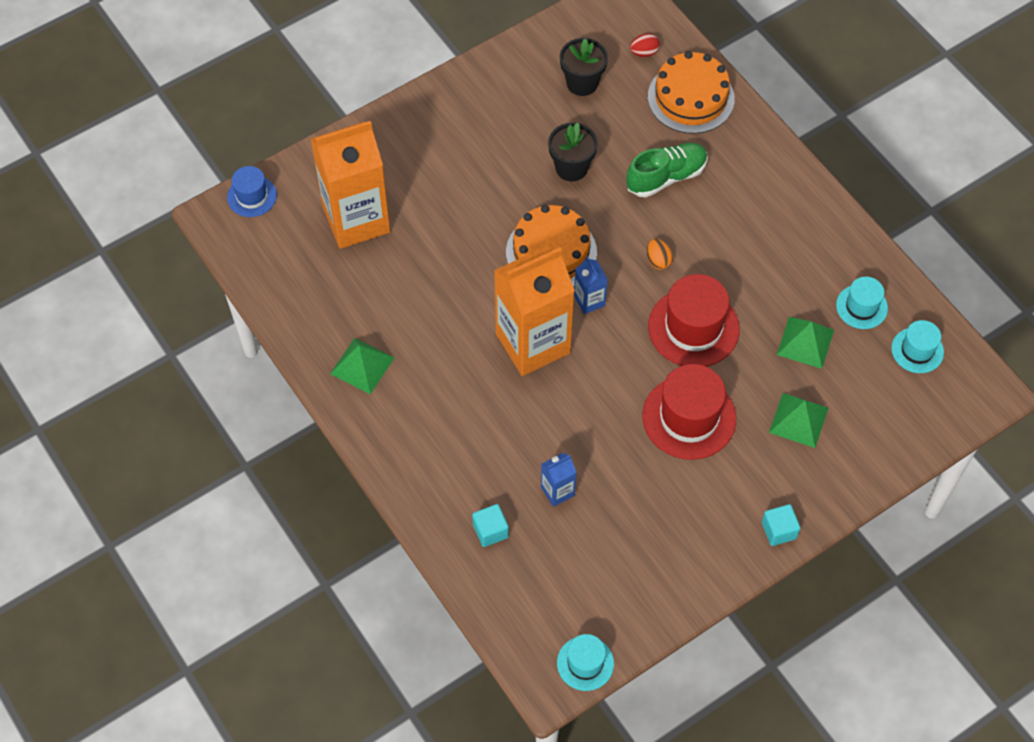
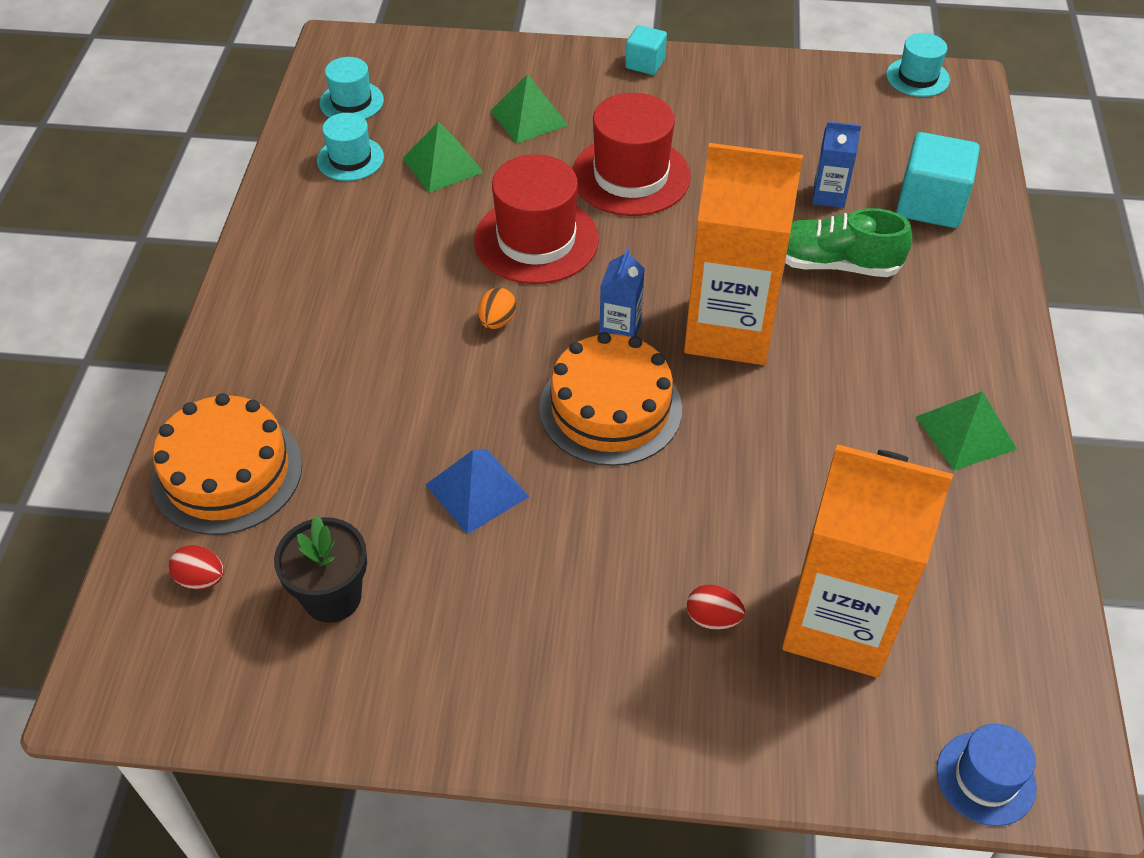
camera: 140 degrees left, 10 degrees down
turquoise cube [472,504,509,547] -> turquoise cube [896,132,980,228], size x1.75
black flower pot [548,122,598,181] -> blue pyramid [425,449,529,534]
green shoe [626,143,708,197] -> green shoe moved to [785,208,913,277]
none -> red egg [687,585,745,630]

